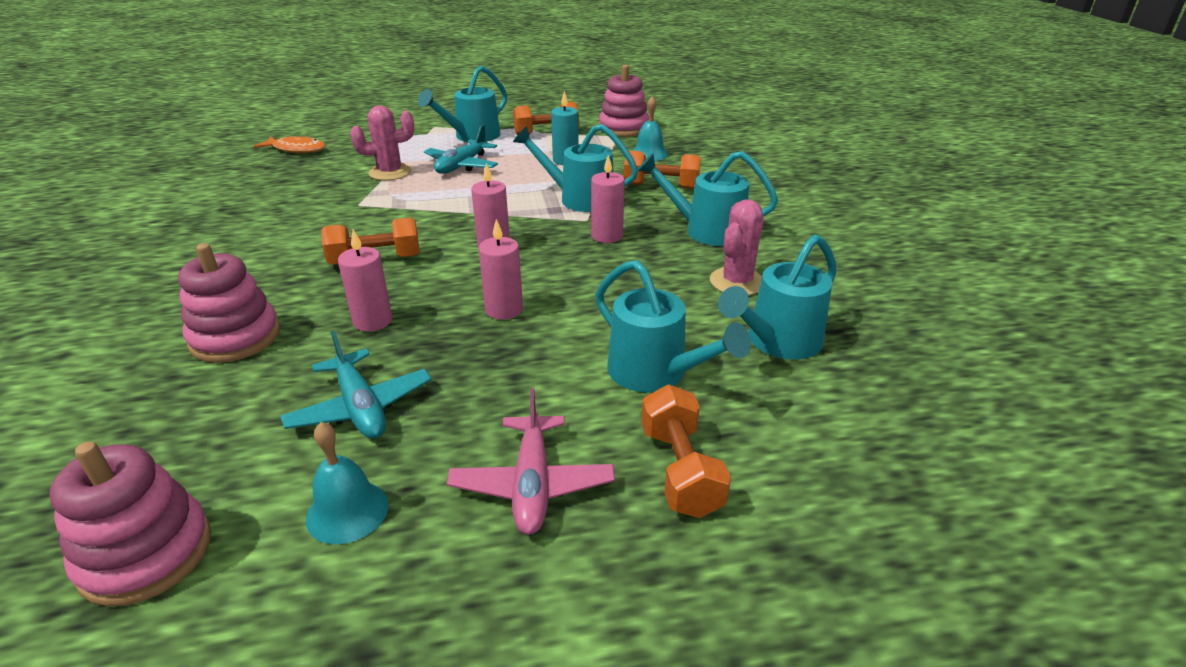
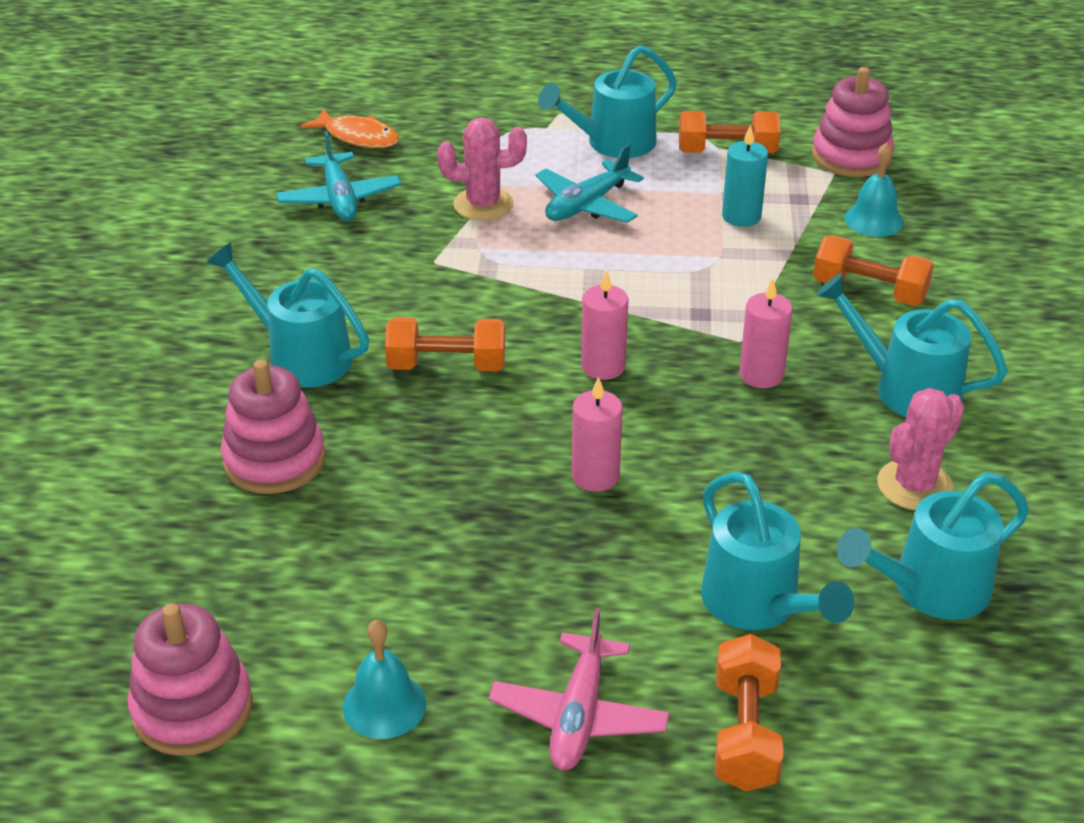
camera: 15 degrees right, 5 degrees up
turquoise plane [280,331,432,439] -> turquoise plane moved to [276,131,401,221]
pink candle [338,230,392,332] -> none
turquoise watering can [513,124,638,212] -> turquoise watering can moved to [206,242,369,387]

